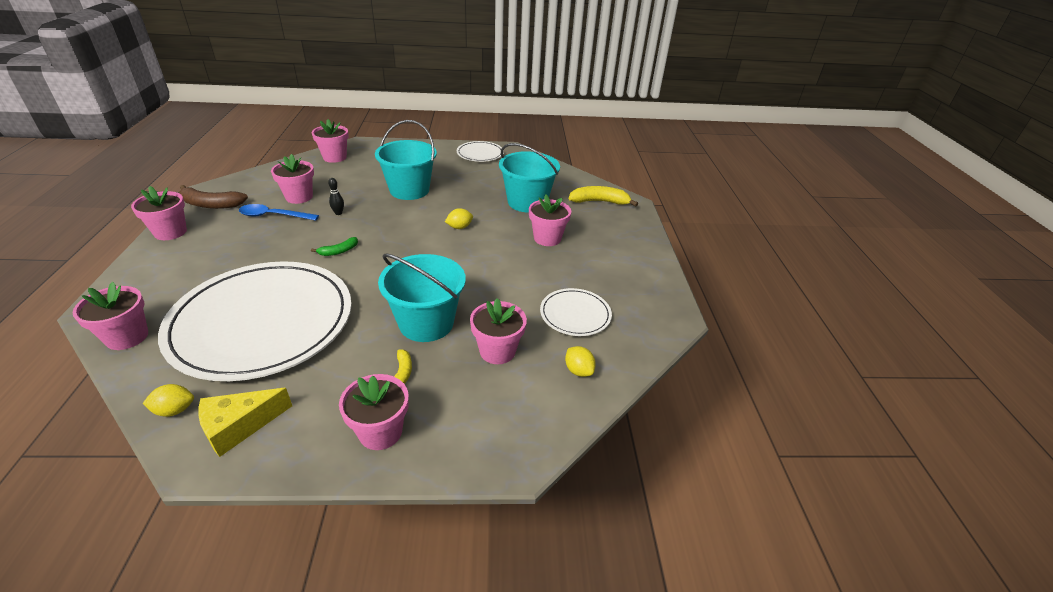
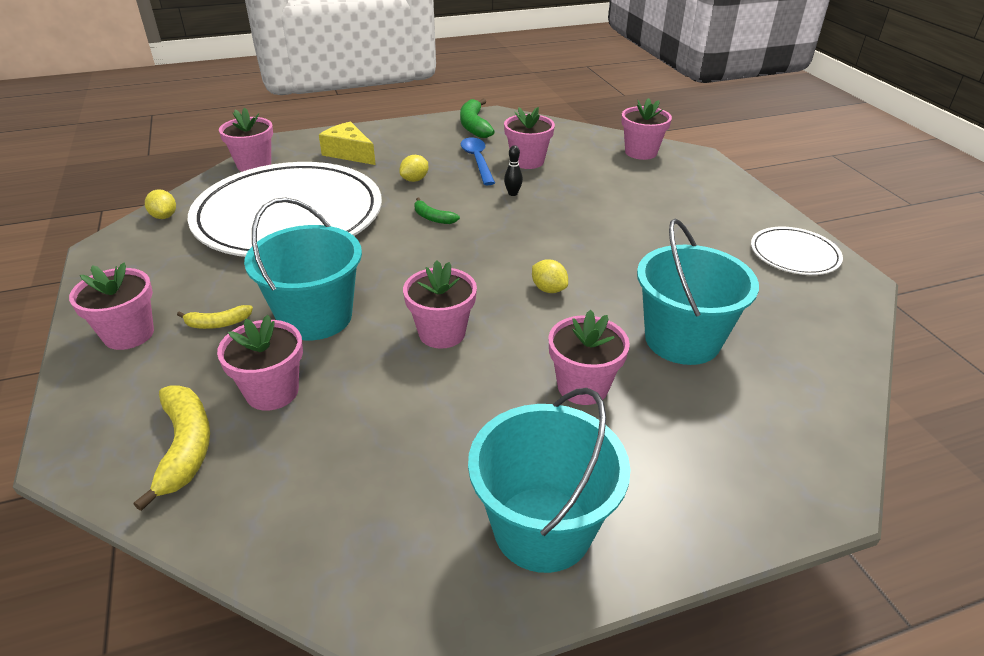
camera: 75 degrees right, 0 degrees up
pink flower pot [131,186,187,240] -> pink flower pot moved to [403,261,477,349]
brown banana [179,185,248,209] -> green banana [460,99,495,138]
yellow cheese [198,388,292,457] -> yellow cheese moved to [319,122,376,165]
turquoise bucket [375,120,437,200] -> turquoise bucket moved to [468,388,630,573]
white plate [540,288,612,336] -> none
yellow lemon [565,346,596,377] -> yellow lemon moved to [399,155,428,182]
yellow banana [569,186,638,207] -> yellow banana moved to [134,385,210,511]

